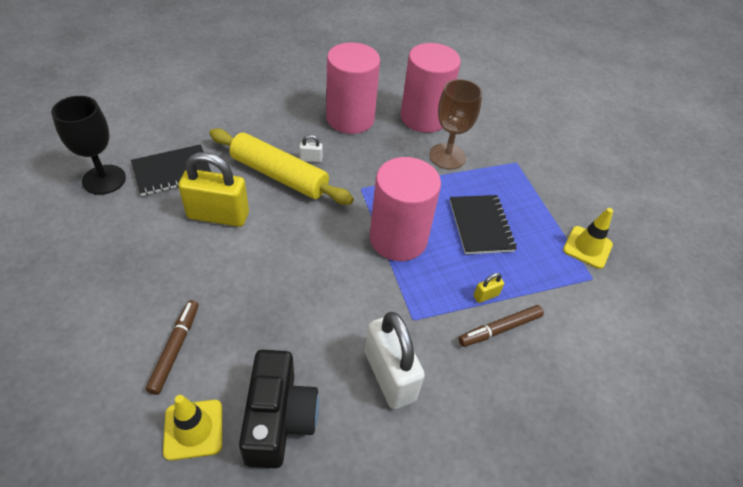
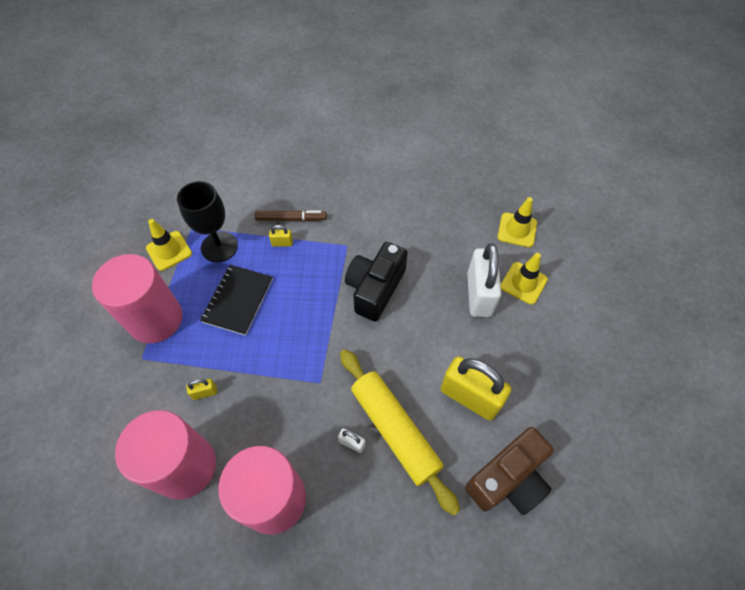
camera: 150 degrees left, 10 degrees up
black goblet [51,96,126,195] -> black goblet moved to [177,181,238,262]
black notebook [131,144,211,196] -> brown camera [465,427,554,515]
brown marker [146,300,199,395] -> yellow traffic cone [501,253,548,305]
black camera [239,349,319,468] -> black camera moved to [345,242,408,321]
white padlock [365,312,425,409] -> white padlock moved to [467,243,501,317]
pink cylinder [370,157,441,261] -> pink cylinder moved to [92,254,183,343]
brown goblet [429,79,482,170] -> yellow padlock [186,379,217,400]

